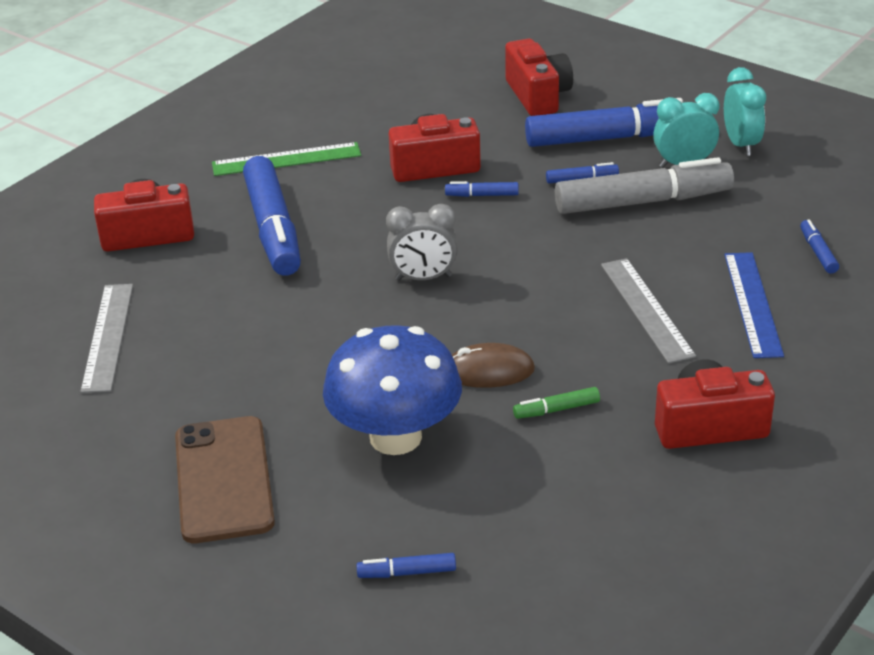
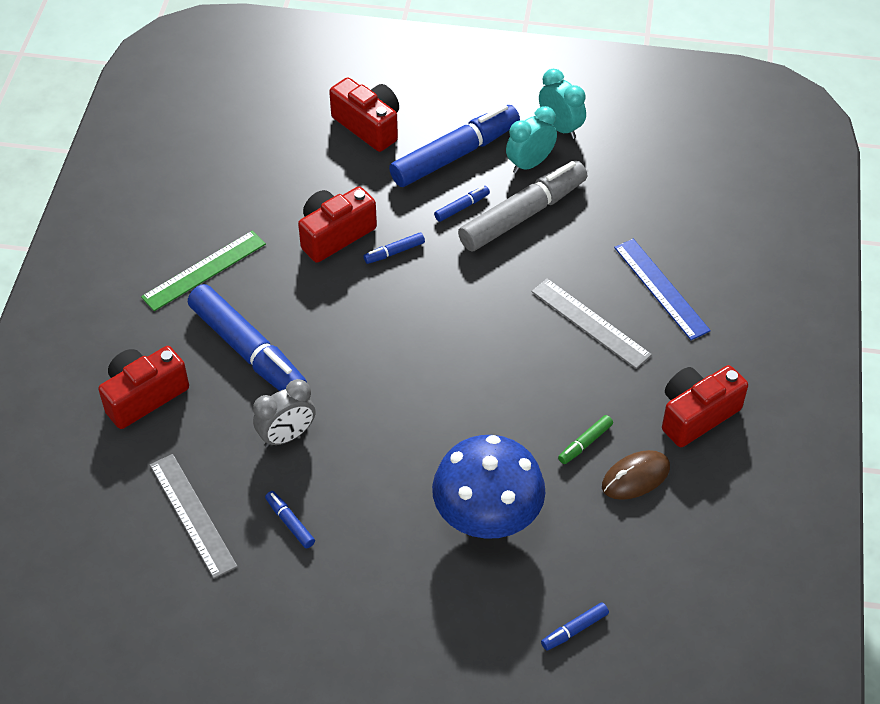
camera: 30 degrees left, 15 degrees up
brown phone [175,416,275,543] -> none
grey clock [386,204,458,281] -> grey clock moved to [253,379,316,448]
brown mouse [452,343,535,388] -> brown mouse moved to [602,450,670,500]
blue marker [800,219,839,274] -> blue marker moved to [265,491,315,549]

